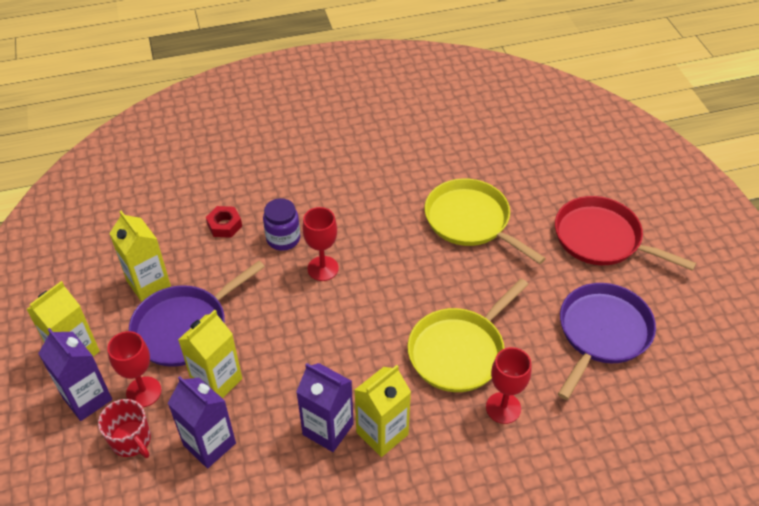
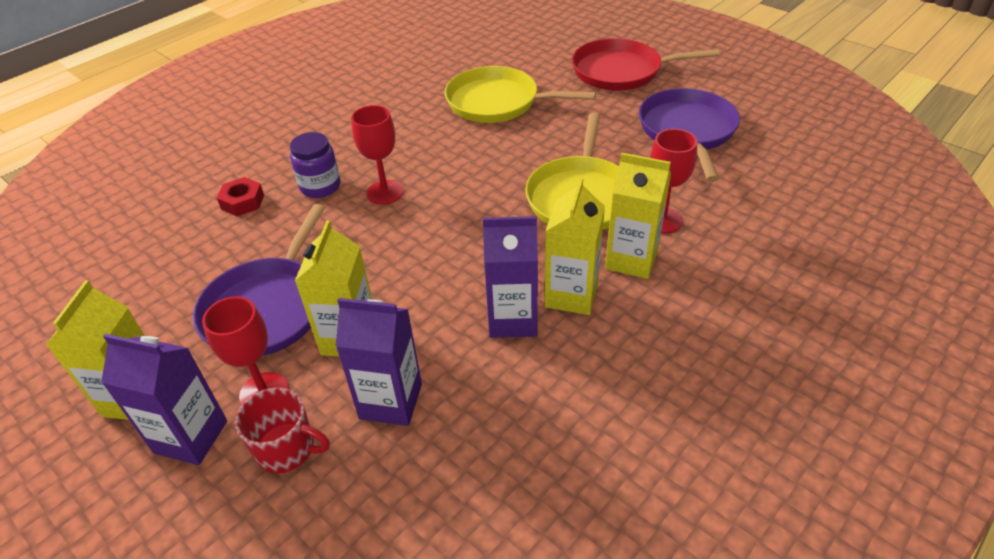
camera: 30 degrees left, 5 degrees down
yellow carton [109,211,171,302] -> yellow carton moved to [605,153,671,279]

